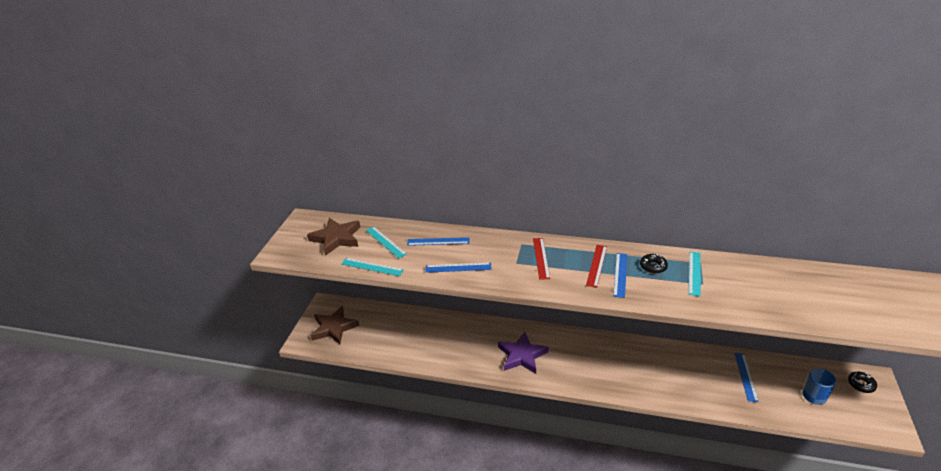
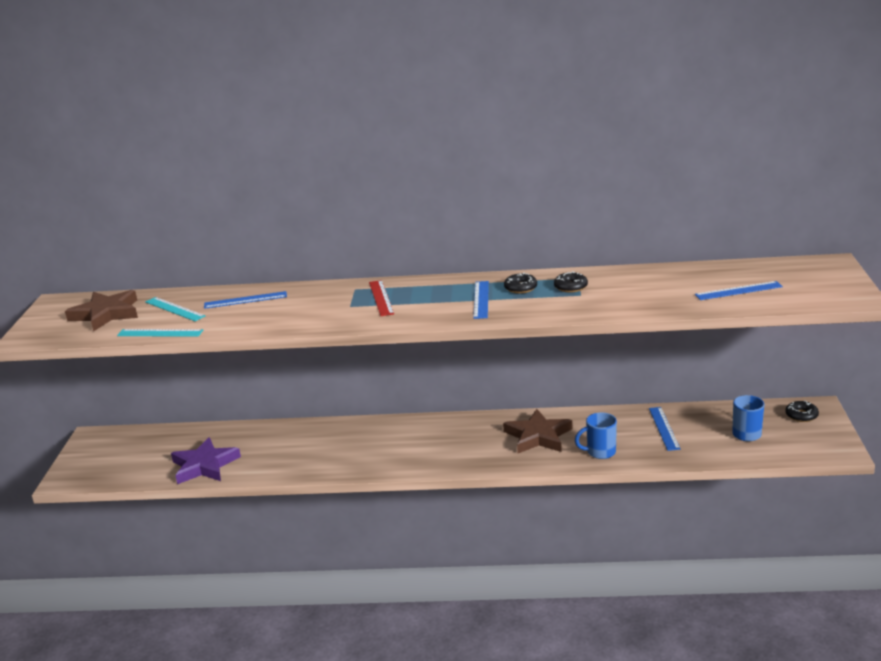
camera: 10 degrees left, 10 degrees down
brown star [311,306,359,344] -> brown star moved to [503,409,572,453]
blue ruler [425,263,492,273] -> blue ruler moved to [695,281,783,300]
purple star [498,332,549,374] -> purple star moved to [171,437,241,484]
red ruler [586,245,607,288] -> none
turquoise ruler [689,251,701,296] -> black donut [554,271,588,293]
none -> blue mug [575,413,617,459]

